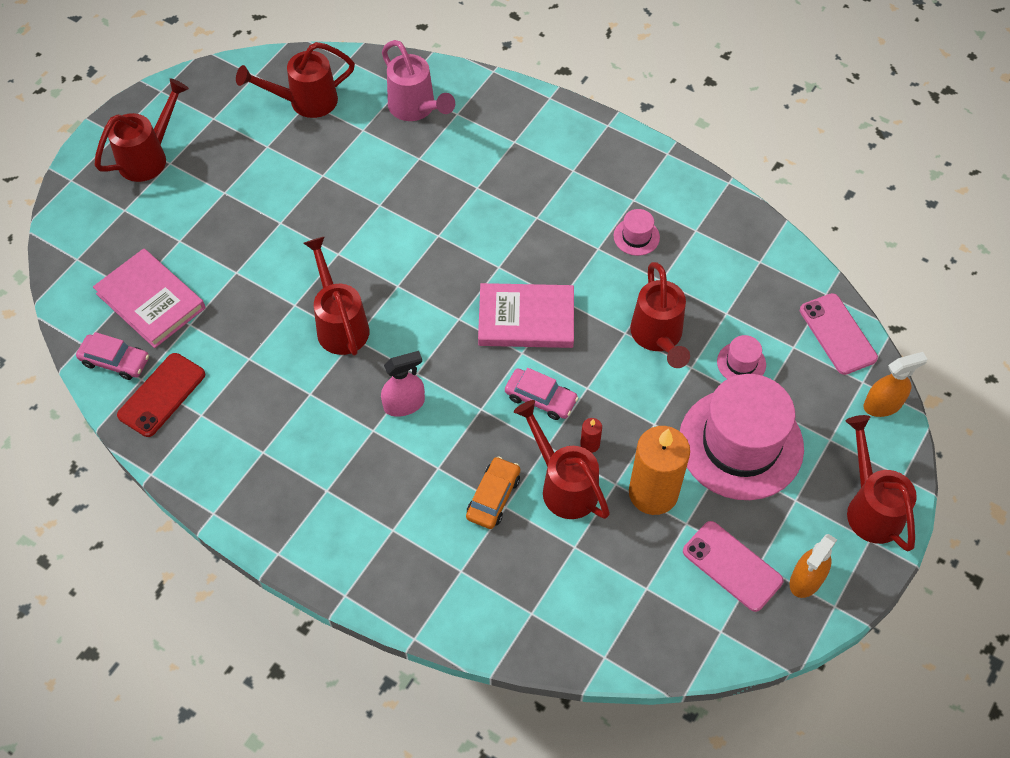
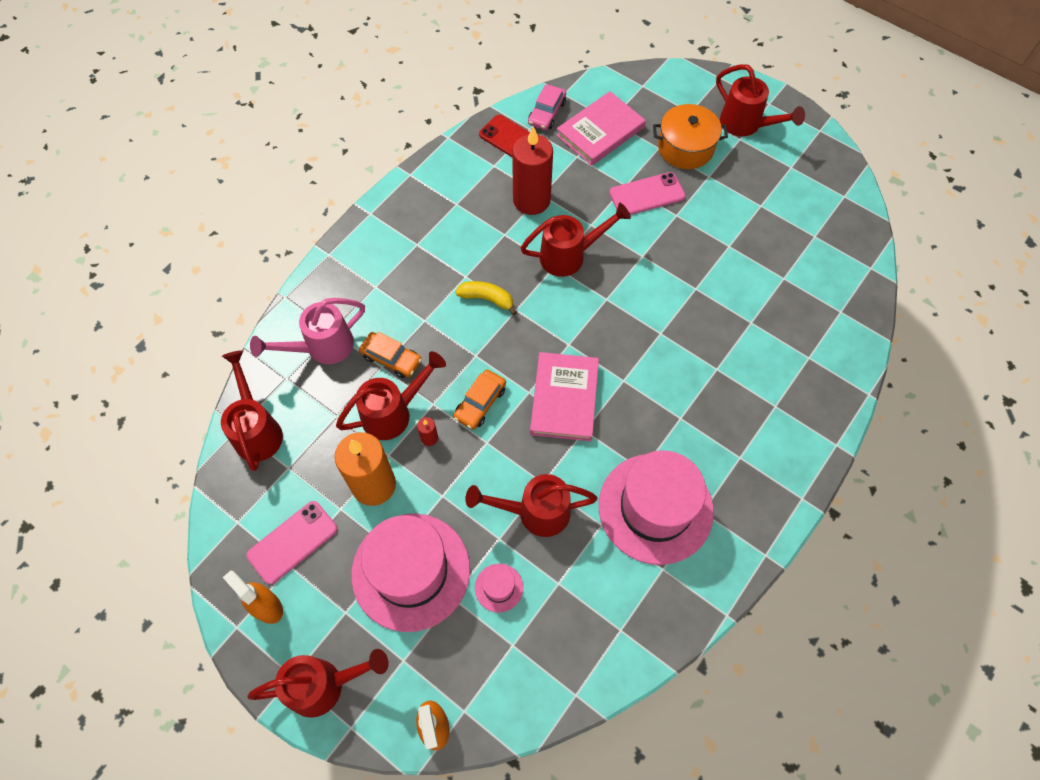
camera: 95 degrees right, 5 degrees up
red watering can [236,42,355,118] -> red watering can moved to [221,350,283,471]
pink spray bottle [381,351,425,417] -> yellow banana [455,281,517,315]
pink watering can [382,40,455,121] -> pink watering can moved to [250,298,365,364]
pink car [505,368,578,420] -> orange car [453,370,506,429]
pink hat [614,209,660,256] -> pink hat [599,450,714,565], size x2.45
pink phone [800,293,878,375] -> pink phone moved to [609,172,685,215]
none -> red candle [512,126,553,215]
none -> orange pot [653,104,728,169]

